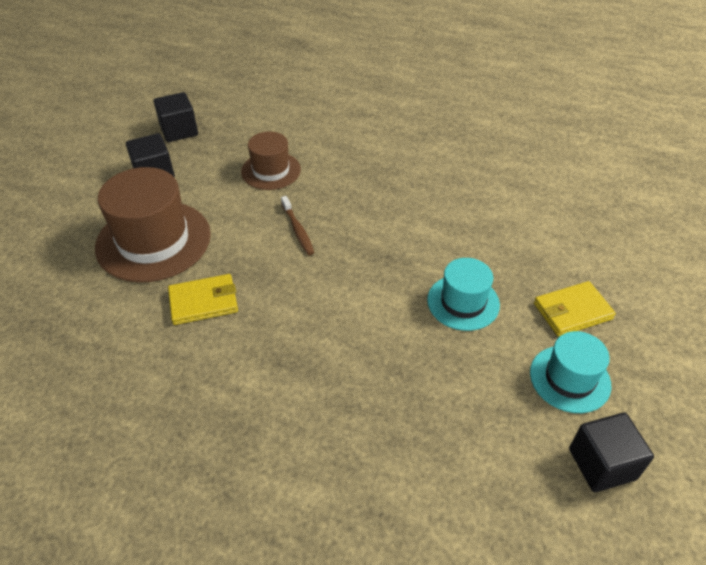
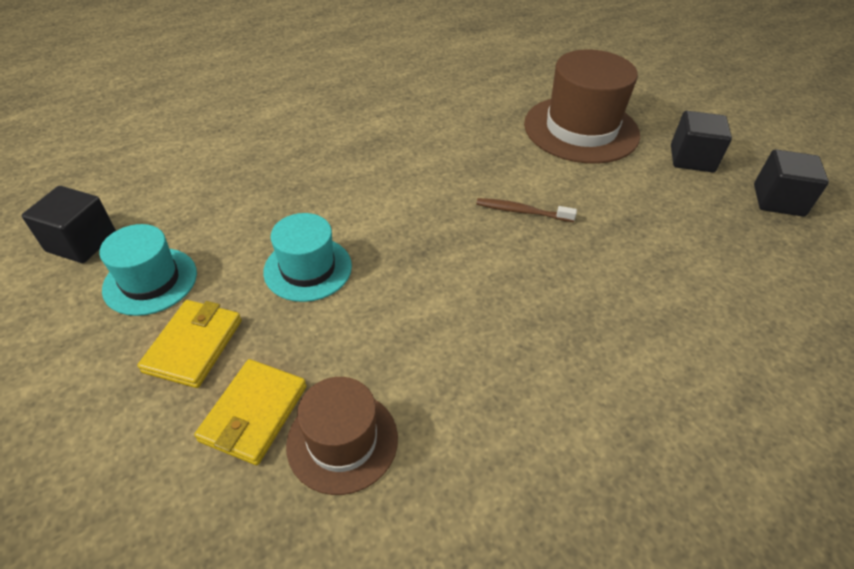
camera: 125 degrees right, 0 degrees up
yellow wallet [168,274,238,325] -> yellow wallet moved to [194,359,307,465]
brown hat [241,132,301,190] -> brown hat moved to [286,377,398,495]

